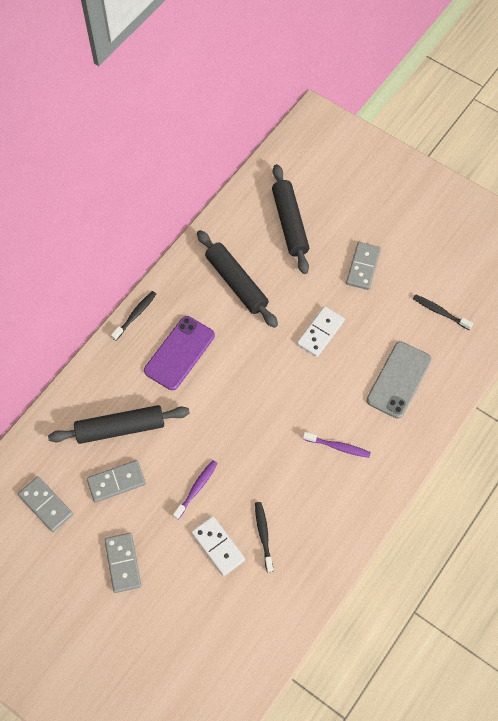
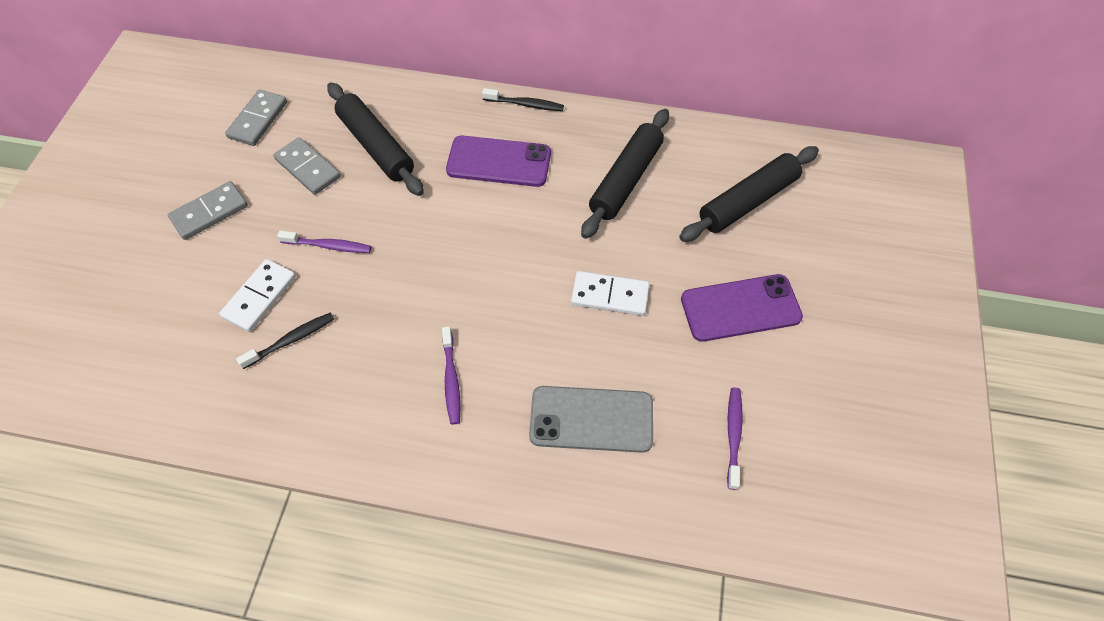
camera: 65 degrees right, 5 degrees down
grey domino [346,242,381,290] -> purple phone [681,274,803,342]
black toothbrush [413,294,473,330] -> purple toothbrush [727,387,743,490]

